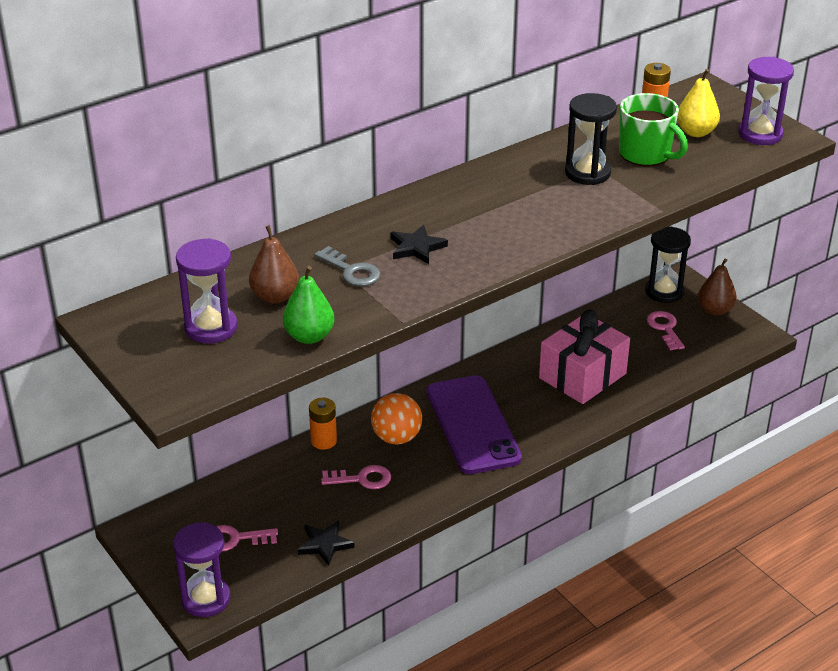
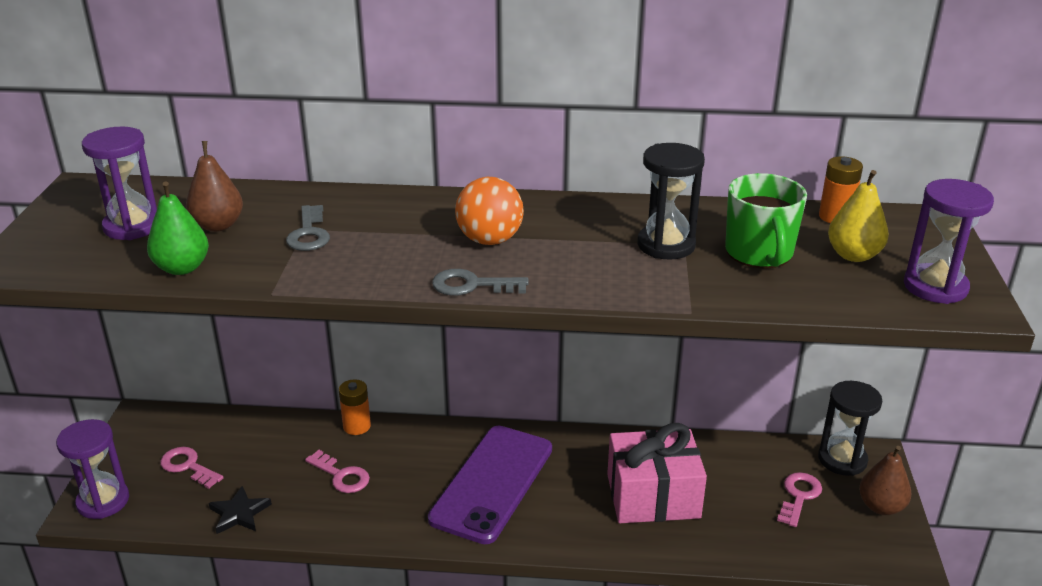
camera: 40 degrees right, 5 degrees down
orange ball [371,393,422,445] -> orange ball moved to [455,177,524,245]
black star [391,225,448,264] -> none
none -> grey key [432,269,529,296]

